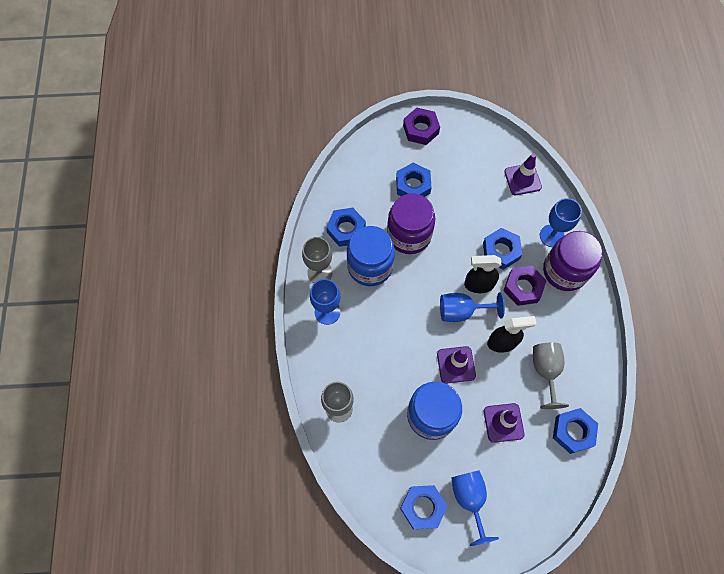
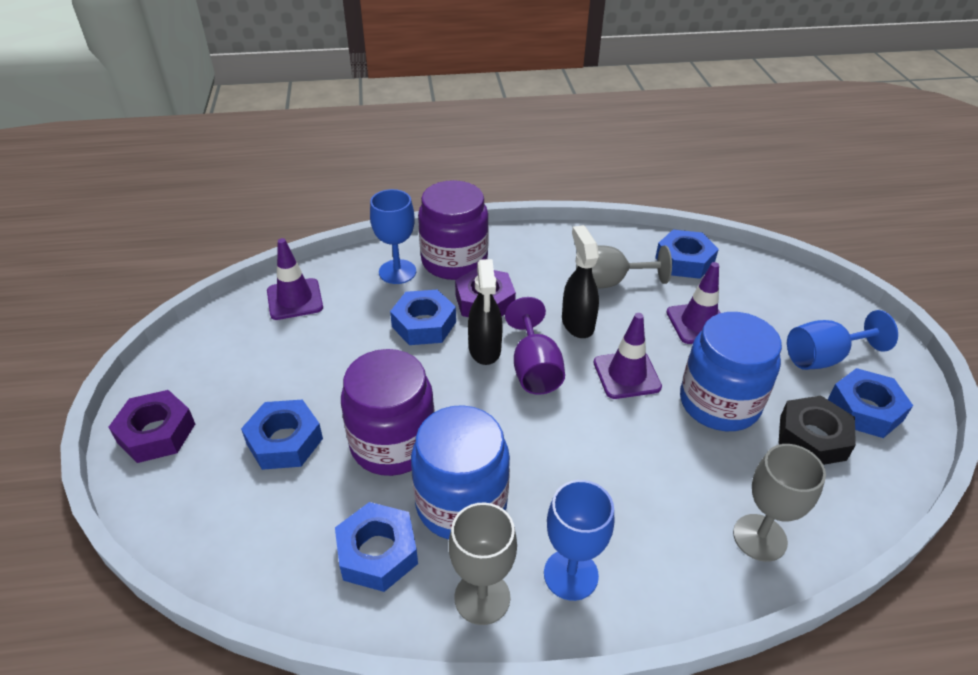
camera: 95 degrees left, 25 degrees down
blue goblet [440,292,505,322] -> purple goblet [505,297,565,395]
none -> black nut [778,396,856,465]

